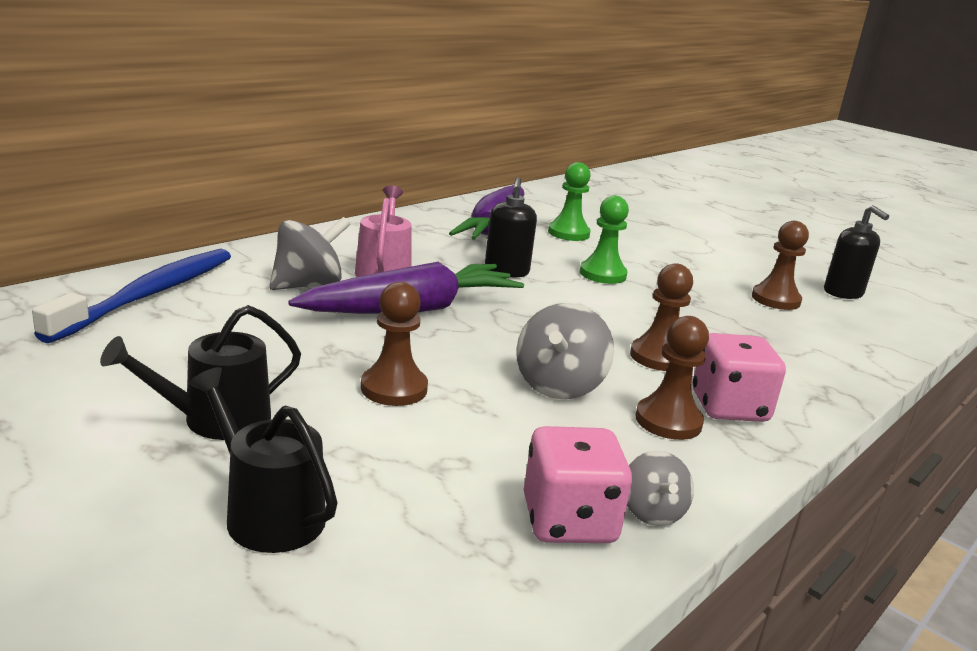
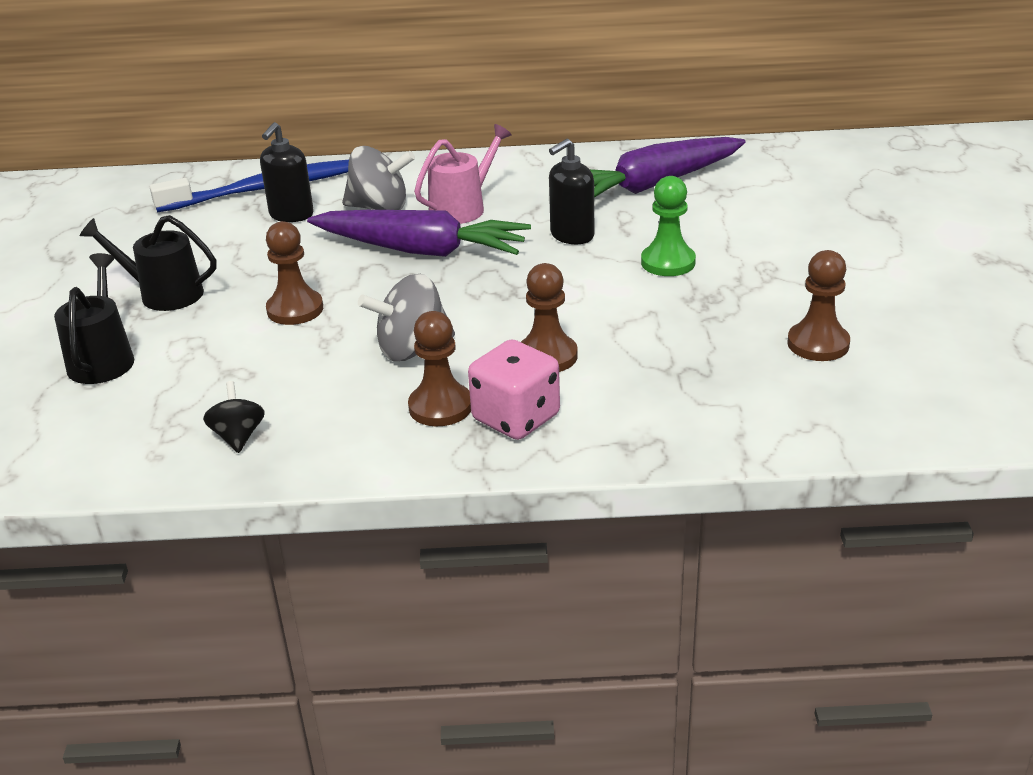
camera: 50 degrees right, 10 degrees up
pink dice [524,426,632,543] -> black spinning top [203,381,265,453]
green pawn [548,162,591,241] -> none
grey spinning top [627,451,694,526] -> none
black soap dispenser [824,205,889,299] -> black soap dispenser moved to [260,122,314,222]

